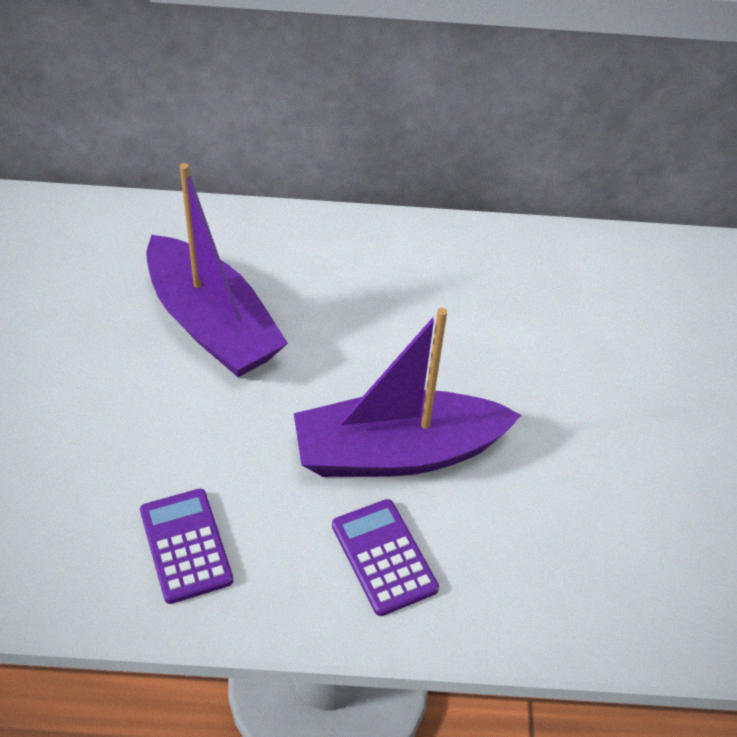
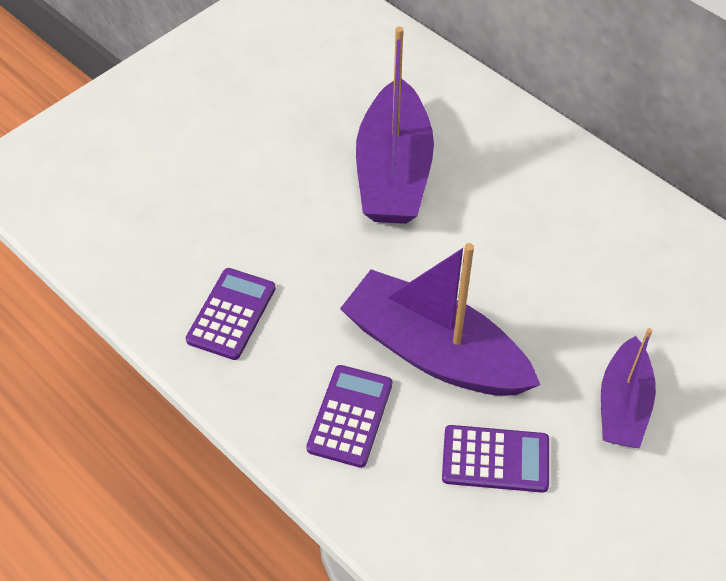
camera: 45 degrees right, 5 degrees up
none -> purple calculator [442,425,549,493]
none -> purple boat [601,328,656,449]

